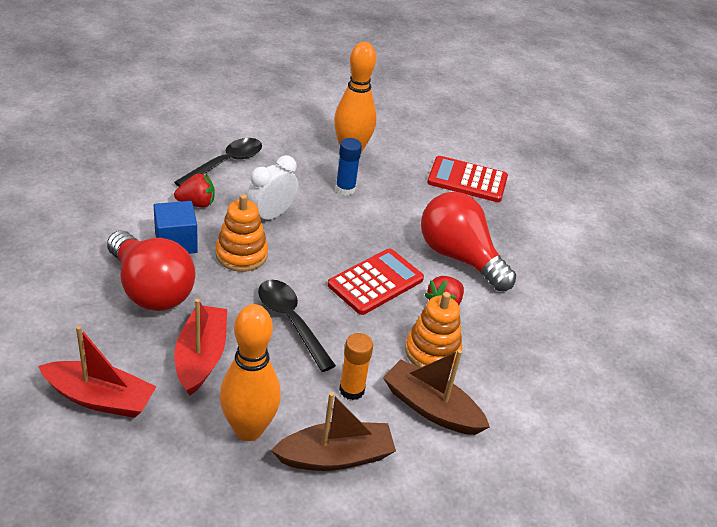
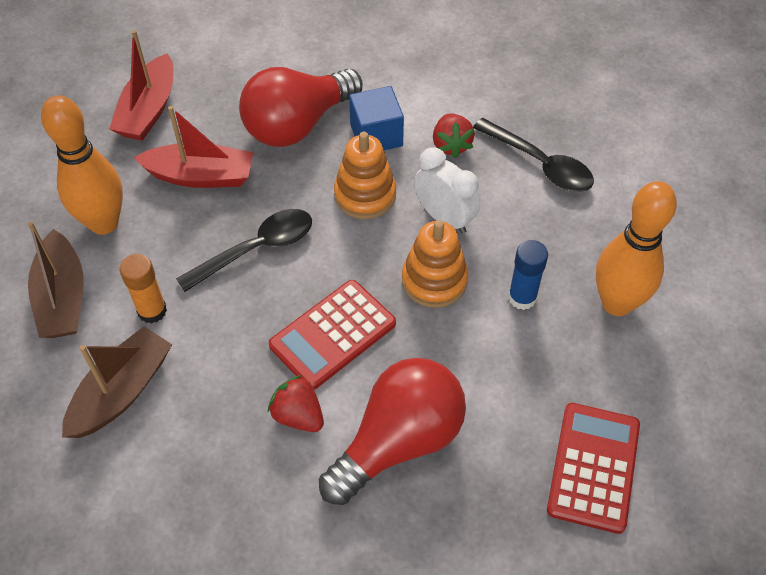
camera: 95 degrees right, 15 degrees up
red calculator [328,249,424,315] -> red calculator turned 90 degrees clockwise [269,280,396,390]
orange stacking toy [405,292,462,368] -> orange stacking toy moved to [402,220,468,308]

